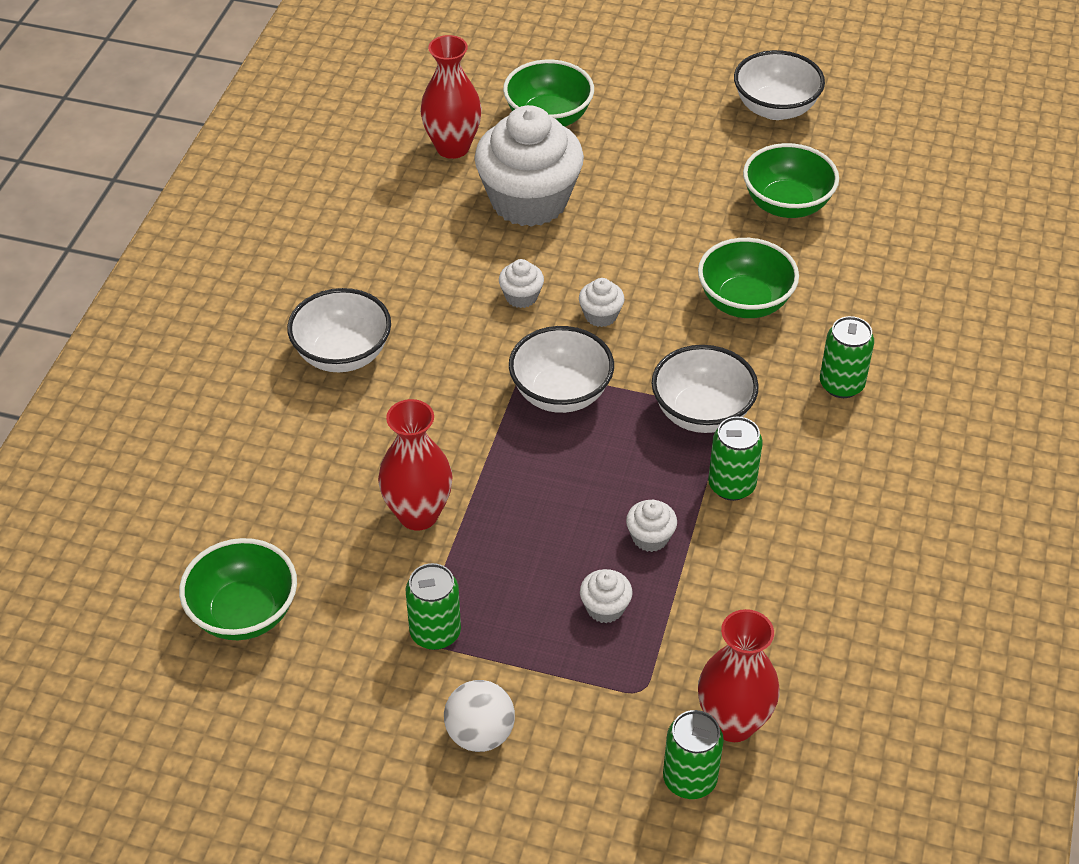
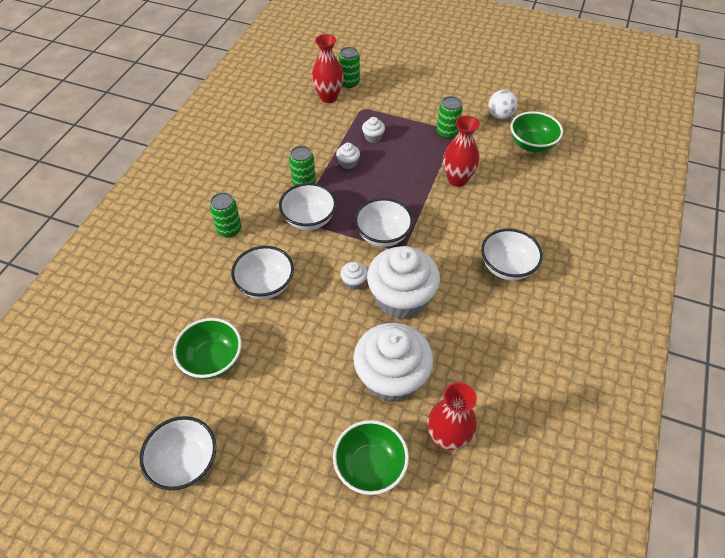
camera: 175 degrees left, 5 degrees up
white ball [444,680,515,752] -> white ball moved to [488,90,518,119]
white cupcake [499,259,544,308] -> white cupcake [367,246,440,319], size x2.49
green bowl [698,238,799,318] -> white bowl [231,246,294,299]

